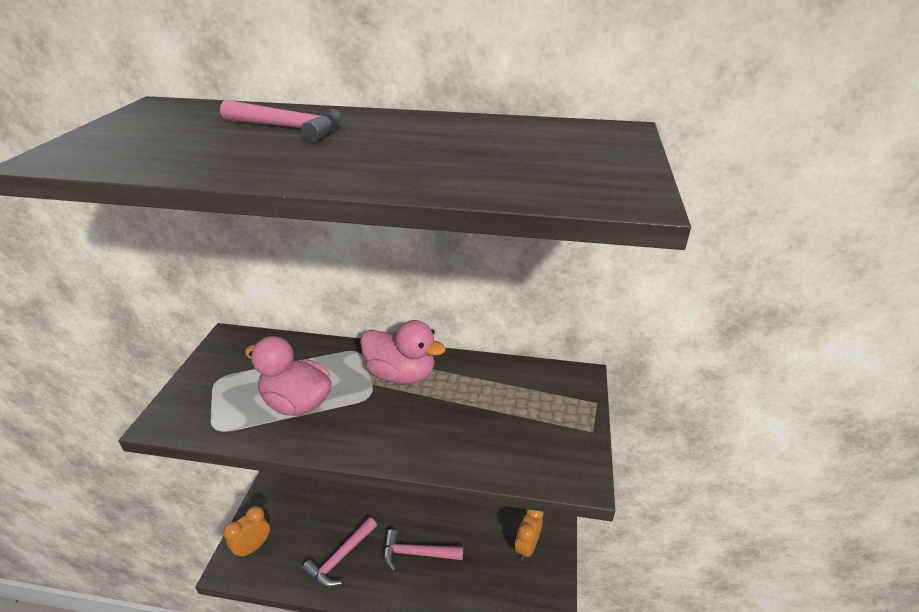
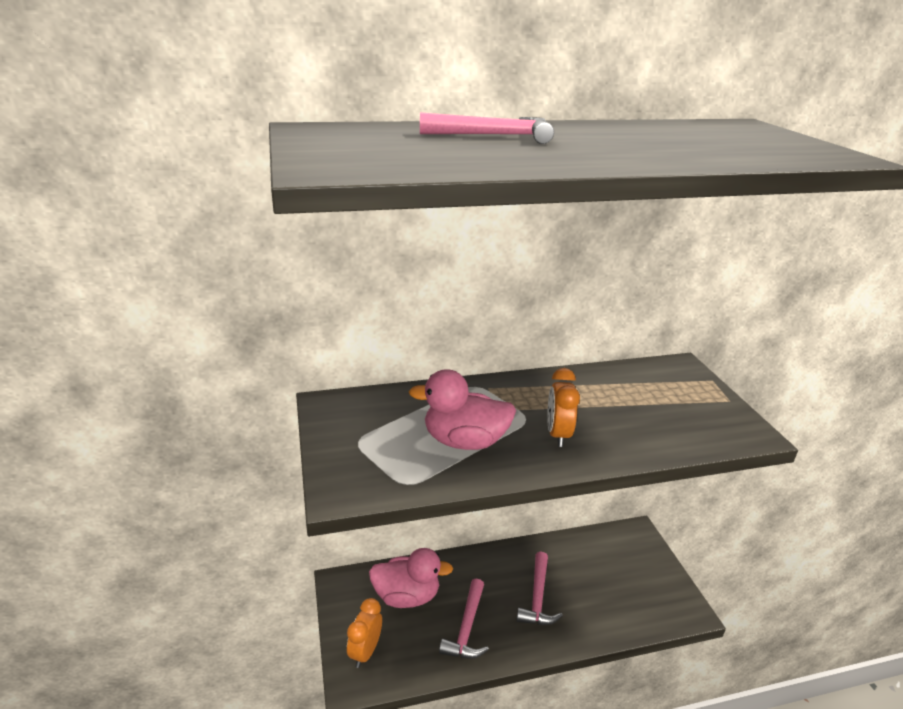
camera: 25 degrees left, 5 degrees down
pink duck [360,320,446,384] -> pink duck moved to [369,548,453,608]
pink hammer [384,529,463,571] -> pink hammer turned 60 degrees counterclockwise [516,552,563,625]
orange clock [515,509,543,561] -> orange clock moved to [547,368,580,447]

